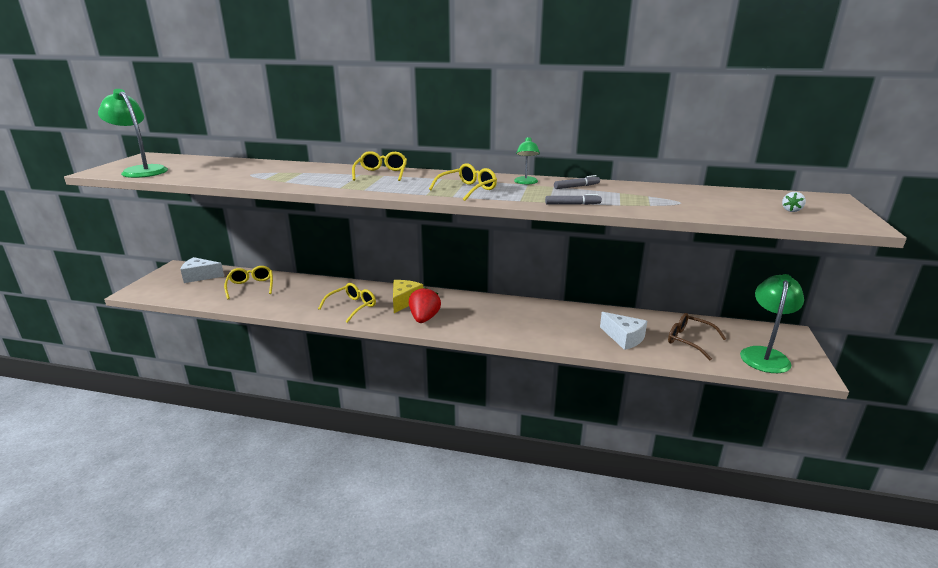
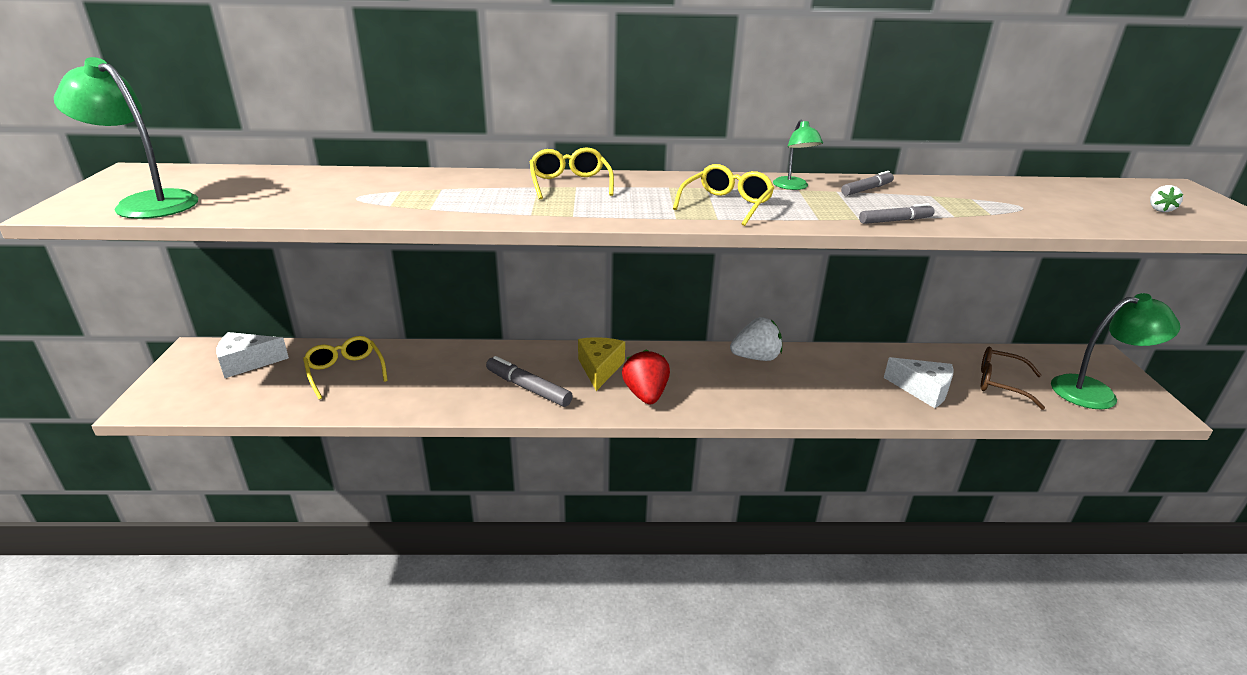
camera: 15 degrees left, 5 degrees up
yellow glasses [318,283,376,323] -> grey marker [486,356,573,407]
green lamp [740,274,804,373] -> green lamp turned 75 degrees clockwise [1051,293,1180,410]
none -> white strawberry [730,317,782,361]

